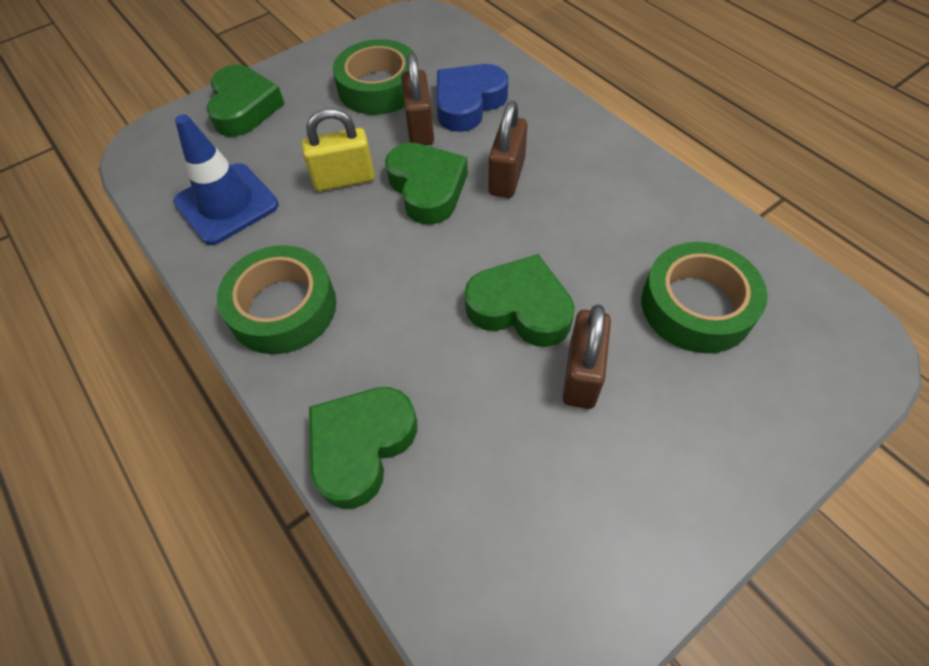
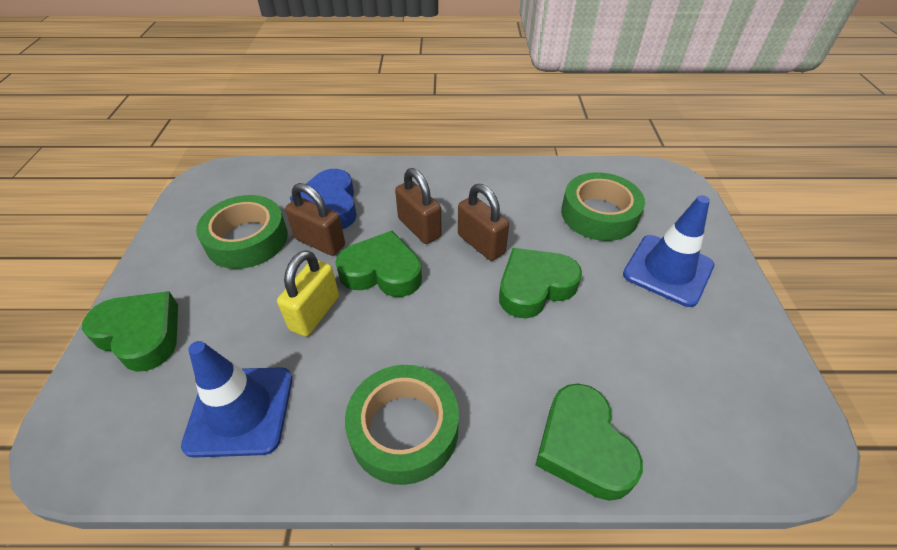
camera: 55 degrees left, 10 degrees down
brown padlock [563,304,611,409] -> brown padlock moved to [458,184,509,261]
none -> blue traffic cone [623,195,714,307]

